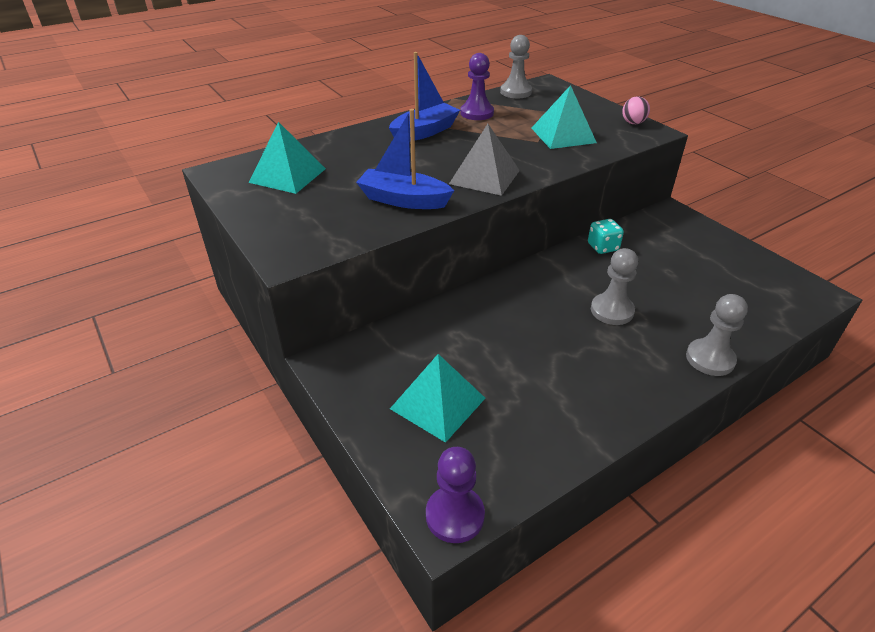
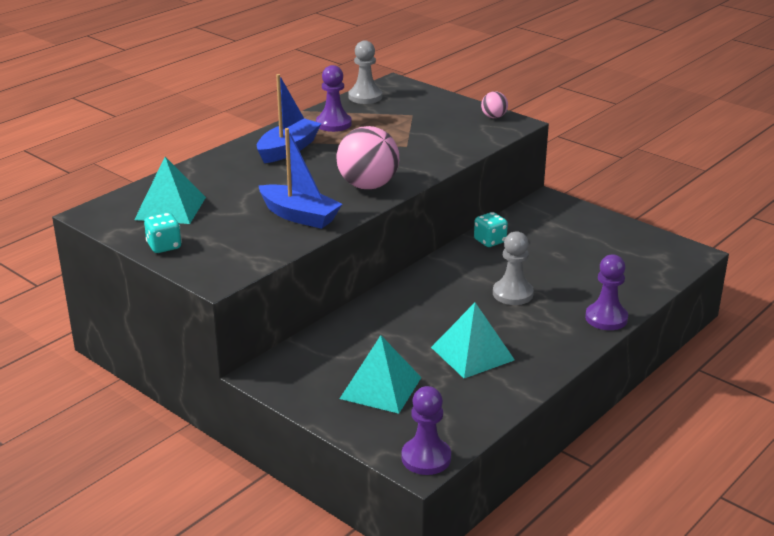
camera: 15 degrees left, 10 degrees down
blue boat [356,109,454,209] -> blue boat turned 150 degrees counterclockwise [259,128,342,229]
grey pyramid [449,124,520,196] -> pink ball [336,126,399,189]
turquoise pyramid [531,85,597,149] -> turquoise pyramid moved to [431,303,515,378]
grey pawn [686,294,748,376] -> purple pawn [585,254,628,330]
none -> turquoise dice [144,213,182,253]

